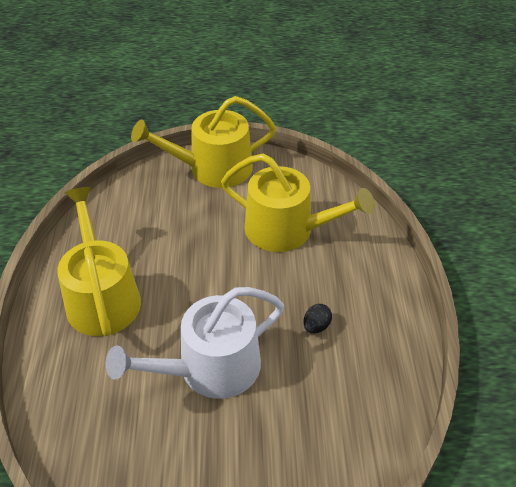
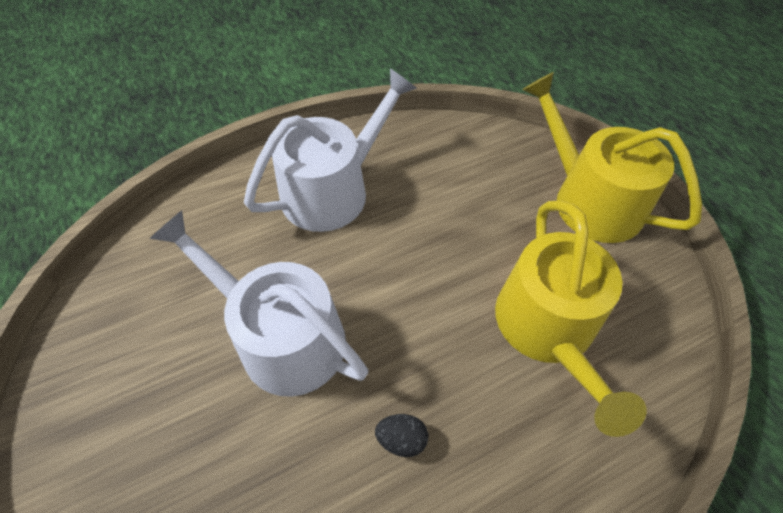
camera: 65 degrees right, 10 degrees up
yellow watering can [57,187,141,336] -> white watering can [244,68,417,232]

